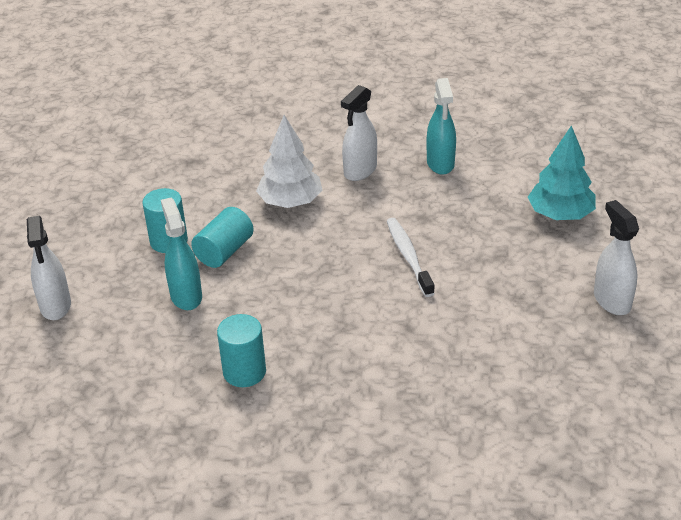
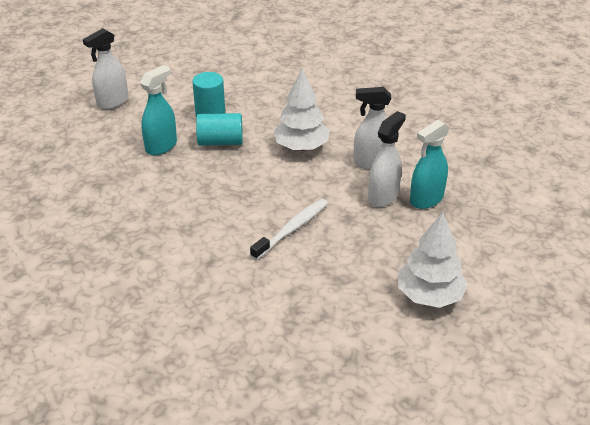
camera: 55 degrees right, 0 degrees up
turquoise cylinder [217,314,266,387] -> none
turquoise tree [528,125,596,220] -> white tree [398,212,468,308]
white spray bottle [594,200,639,315] -> white spray bottle moved to [368,111,406,207]

